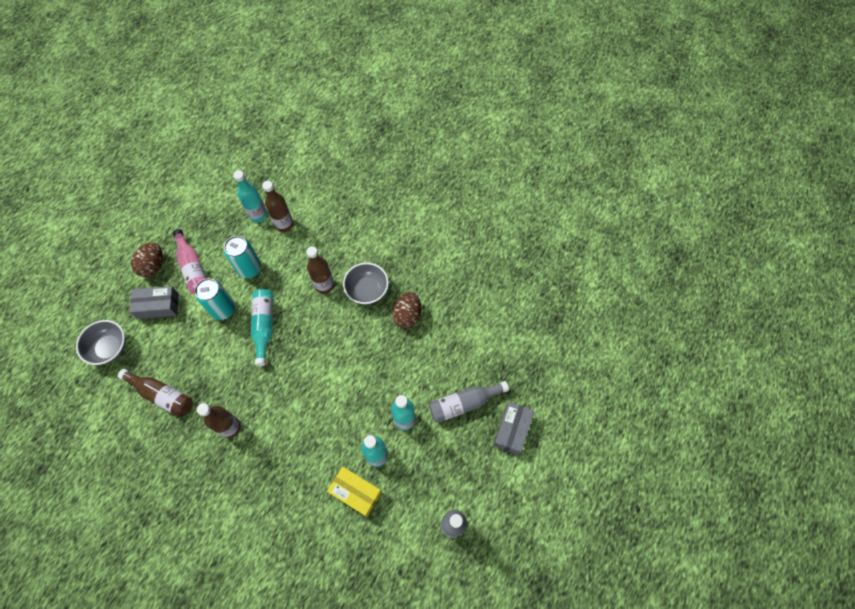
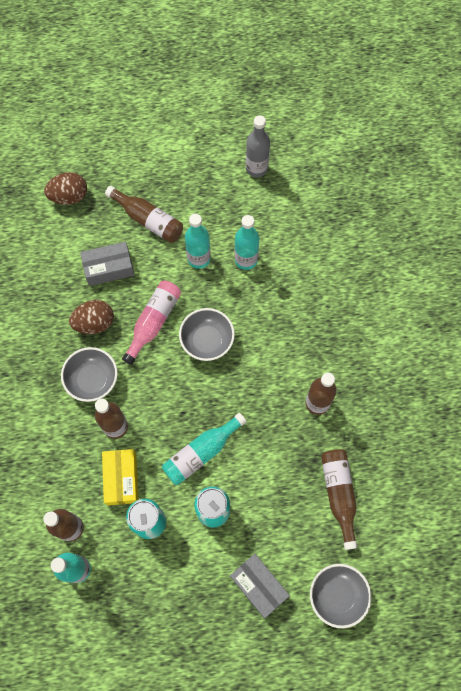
camera: 125 degrees left, 5 degrees up
brown egg [131,242,163,277] -> brown egg moved to [44,172,87,205]
pink bottle [173,229,207,294] -> pink bottle moved to [122,281,181,365]
yellow box [327,467,382,517] -> yellow box moved to [102,449,138,506]
grey bottle [429,381,509,423] -> brown bottle [105,186,183,243]
grey box [493,402,534,455] -> grey box moved to [80,242,134,286]
none -> grey bowl [179,308,235,361]

